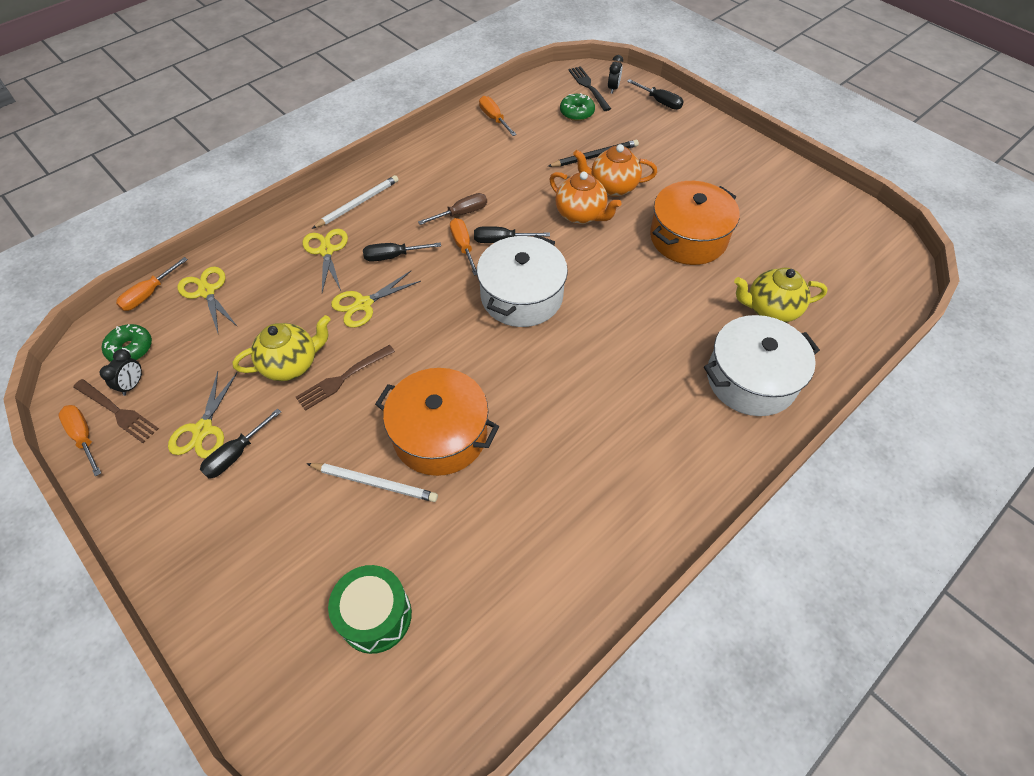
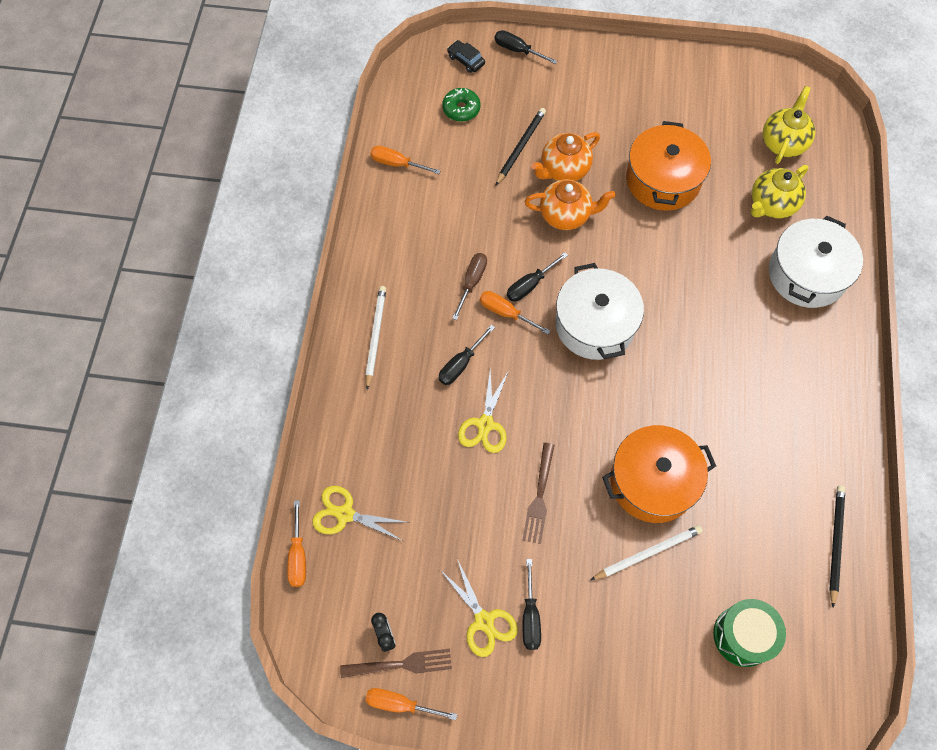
camera: 40 degrees left, 10 degrees up
green donut [102,324,152,362] -> none
yellow teapot [232,315,331,381] -> yellow teapot moved to [763,86,815,164]
yellow scissors [303,229,348,292] -> none
black fork [568,66,611,111] -> none
black clock [608,55,623,94] -> black car [447,40,485,73]
black screwdriver [627,79,684,110] -> black screwdriver turned 150 degrees counterclockwise [495,30,557,64]
none -> black pencil [829,486,845,607]

